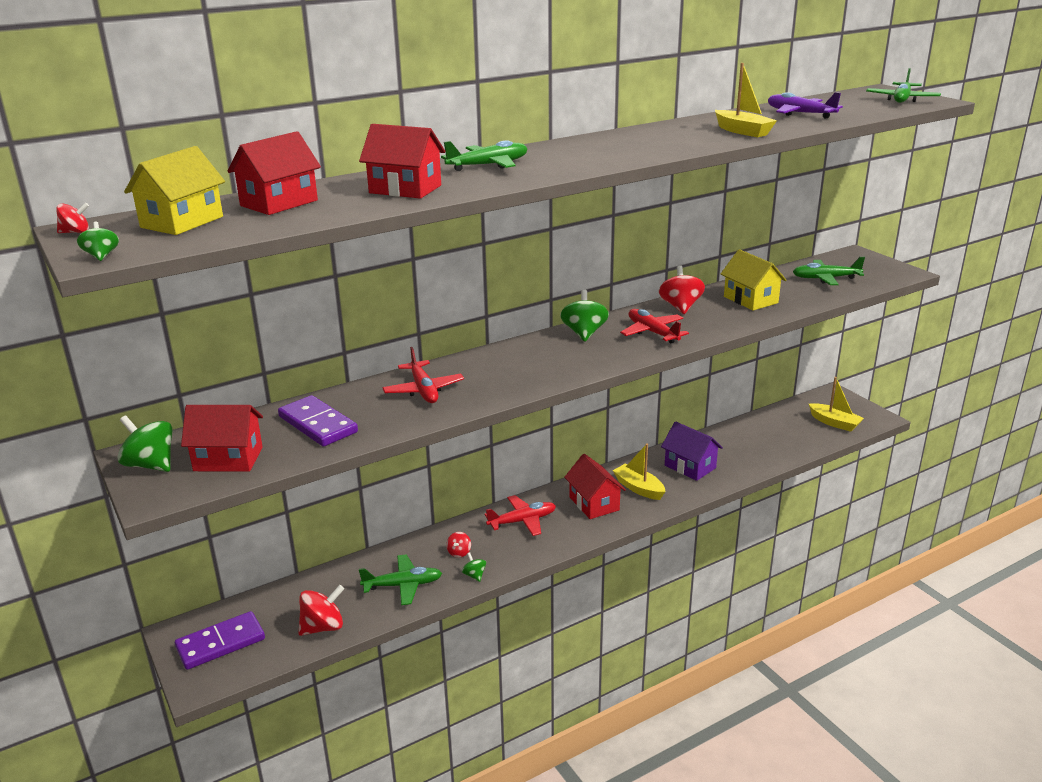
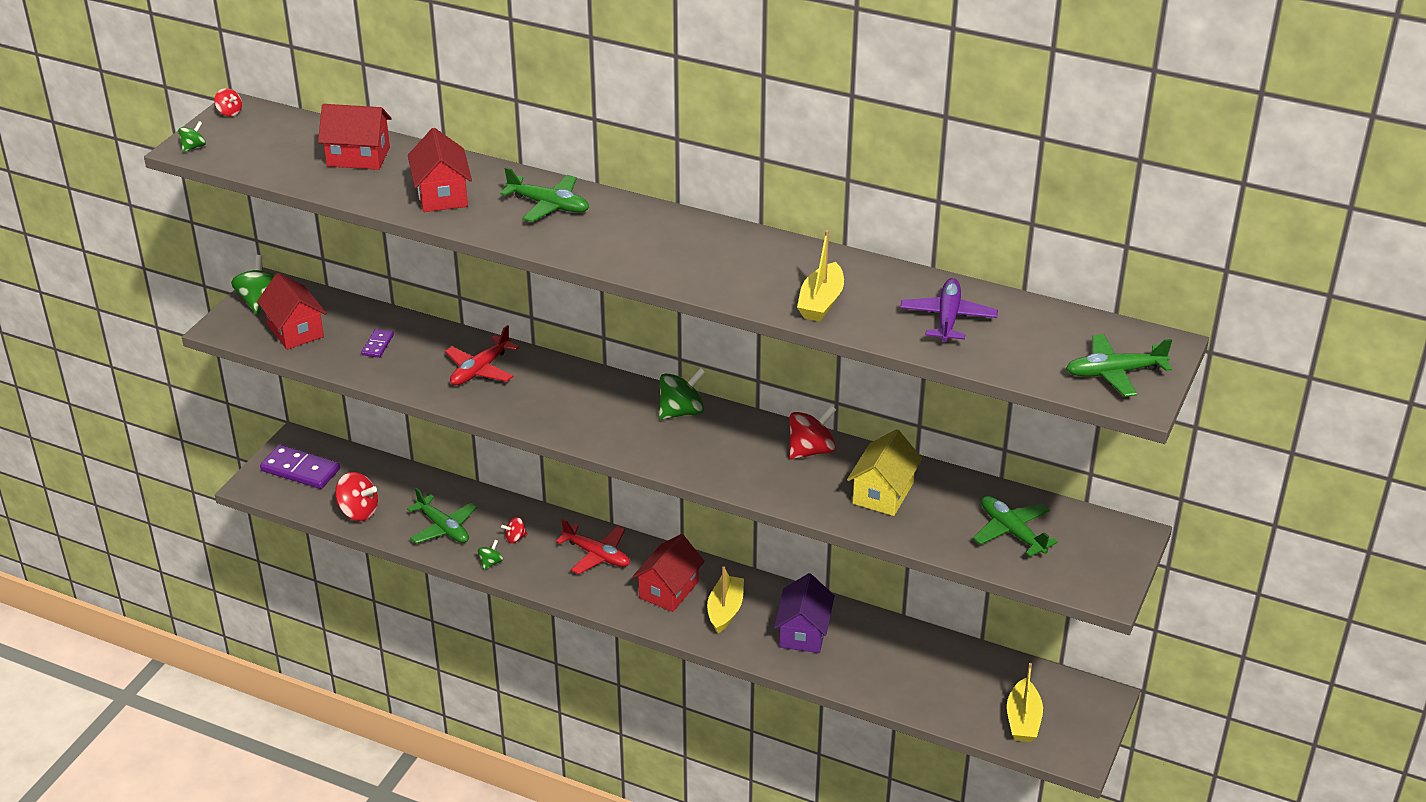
camera: 55 degrees right, 10 degrees up
yellow house [124,146,225,235] -> none
purple domino [278,395,358,447] -> purple domino [361,329,394,358], size x0.51
red plane [620,309,689,343] -> none

